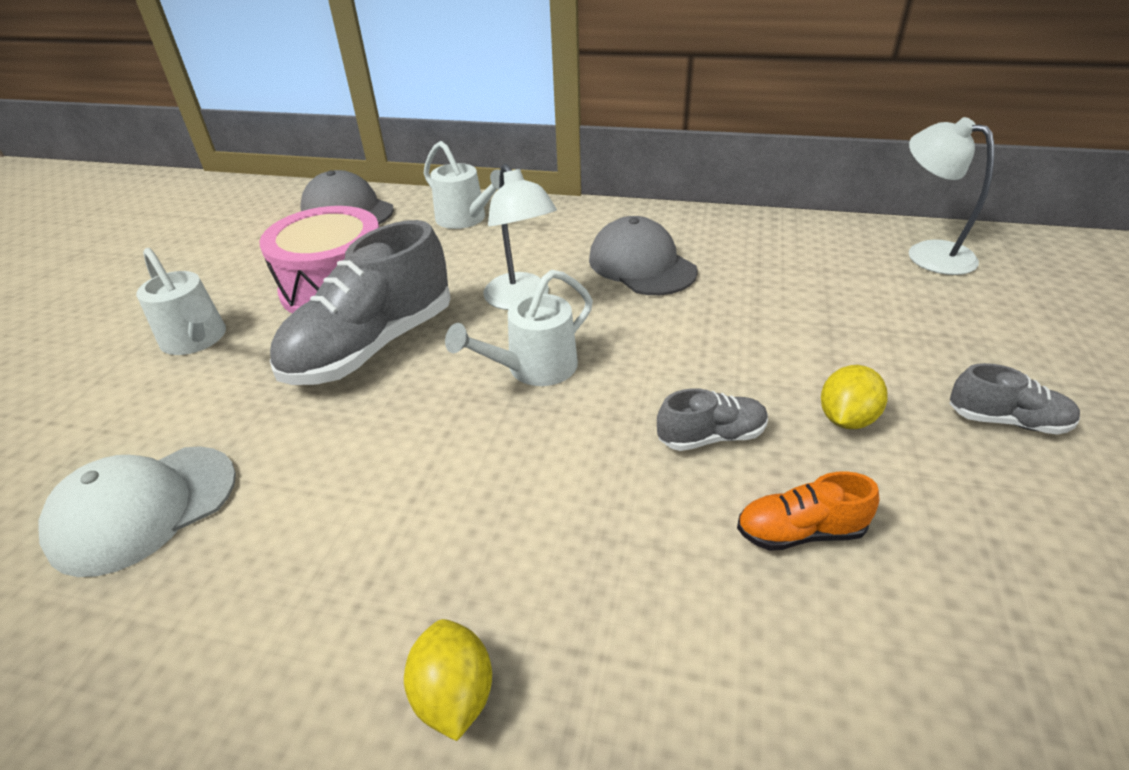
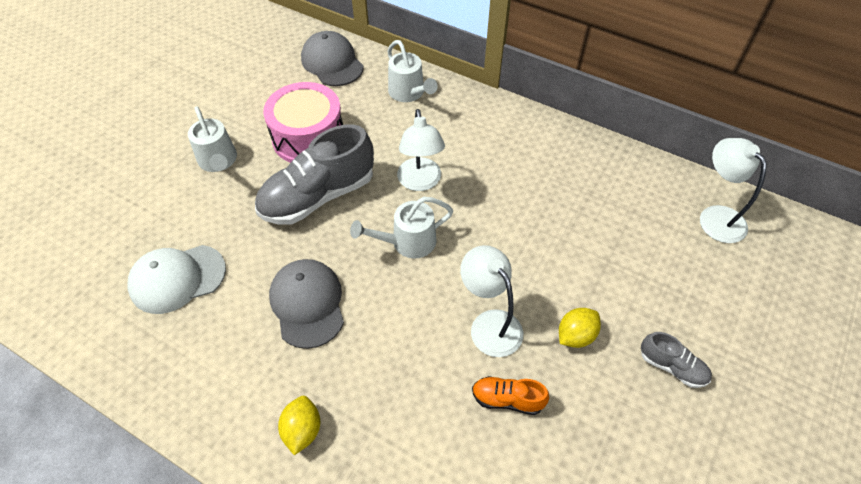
camera: 15 degrees right, 15 degrees up
grey cap [589,216,698,295] -> grey cap moved to [269,259,344,349]
grey shoe [657,388,768,451] -> white lamp [460,245,523,357]

